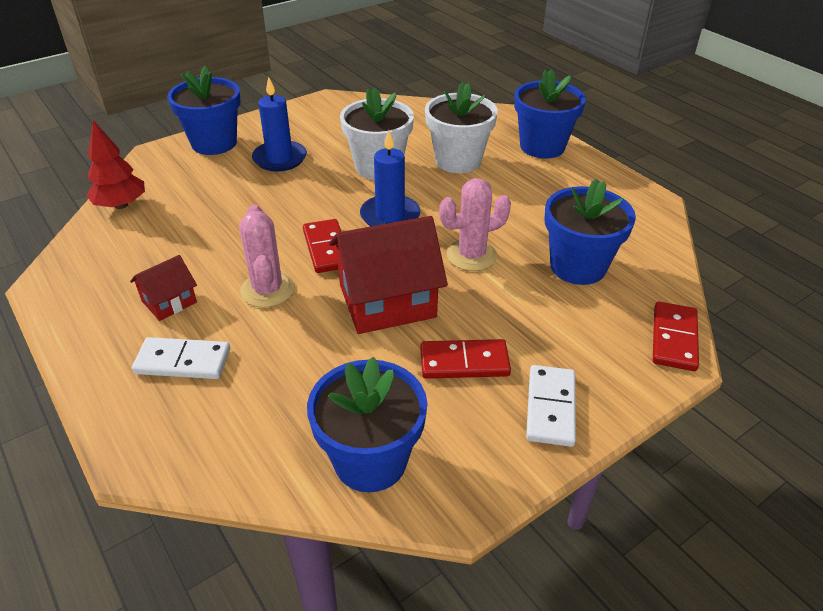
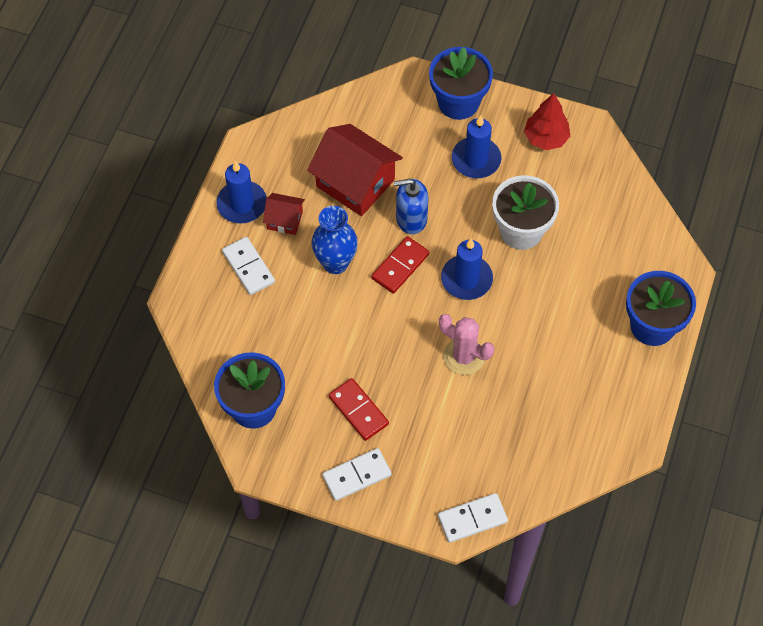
camera: 55 degrees right, 20 degrees up
red tree [86,120,145,209] -> red tree moved to [524,93,570,150]
pink cactus [239,204,295,308] -> blue vase [311,206,358,274]
red house [329,216,448,334] -> red house moved to [307,124,403,216]
white flower pot [425,82,498,173] -> none
blue flower pot [545,179,636,285] -> none
red domino [653,302,699,371] -> white domino [438,493,508,543]
none -> blue candle [216,161,267,224]
none -> blue soap dispenser [394,179,428,234]

